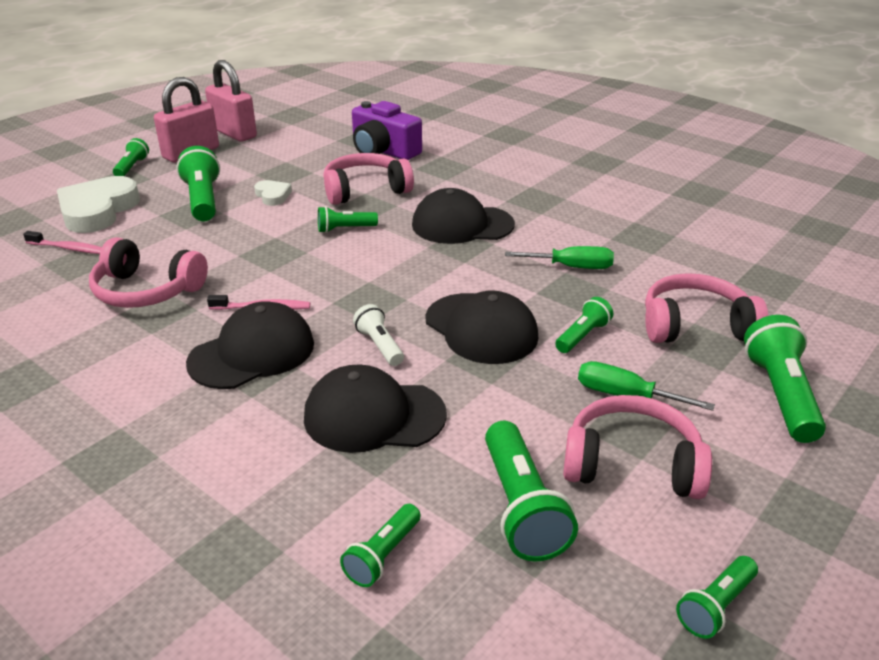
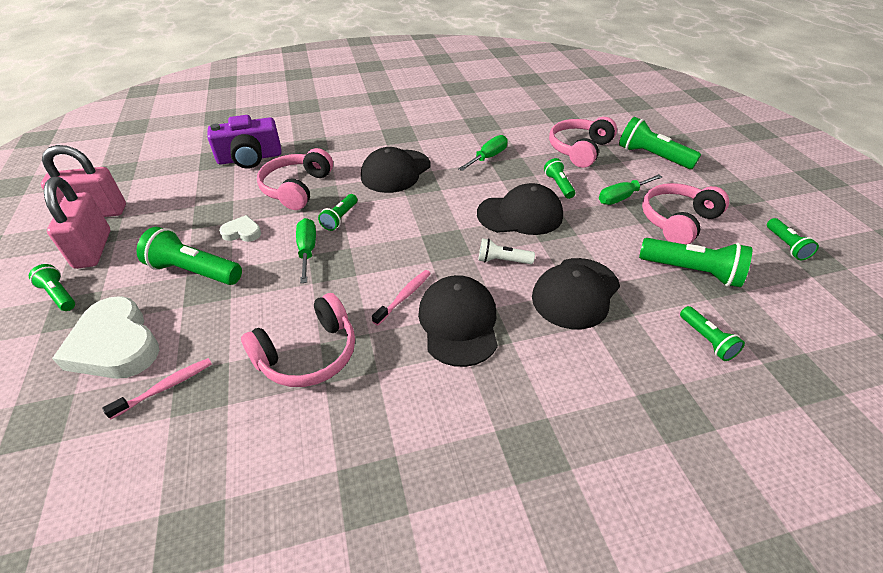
camera: 55 degrees left, 10 degrees up
none -> green screwdriver [296,218,316,283]

